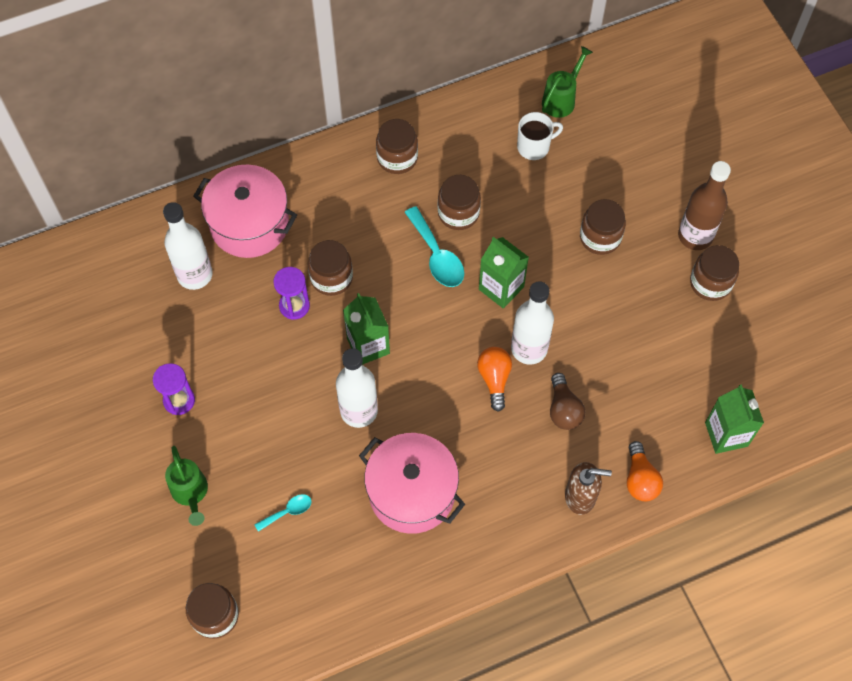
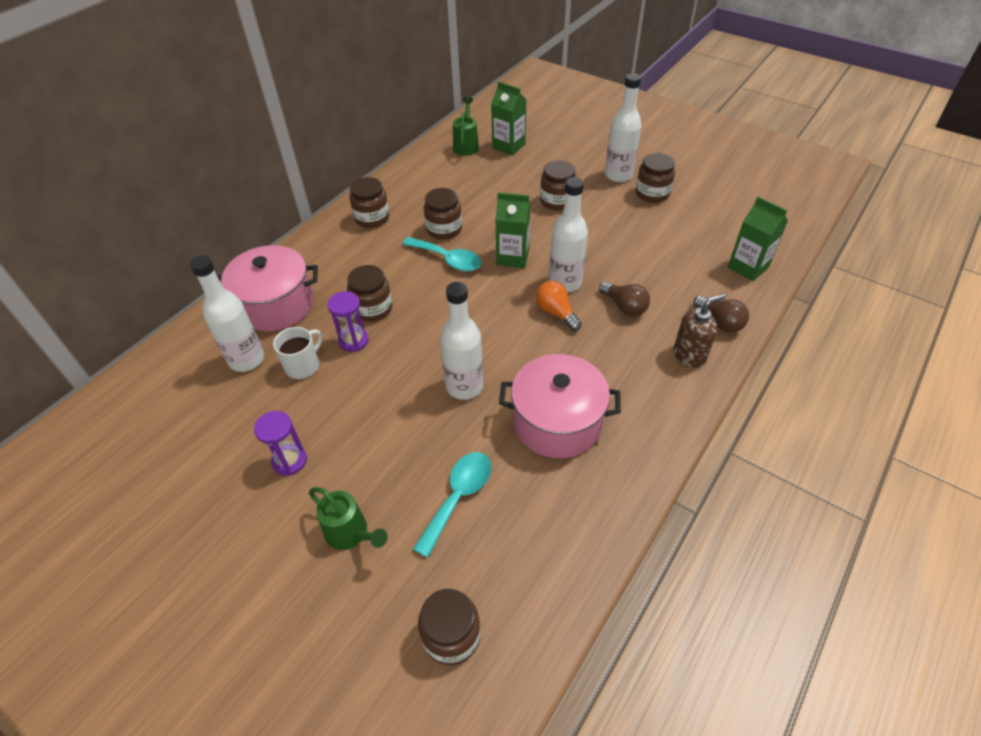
camera: 30 degrees left, 15 degrees down
turquoise spoon [255,494,312,532] -> turquoise spoon [413,452,492,558], size x1.80
green carton [343,293,390,365] -> green carton moved to [491,82,526,155]
white mug [517,112,563,160] -> white mug moved to [273,327,323,379]
orange light bulb [627,441,663,501] -> brown light bulb [694,295,749,333]
brown bottle [678,161,731,250] -> white bottle [605,73,641,182]

